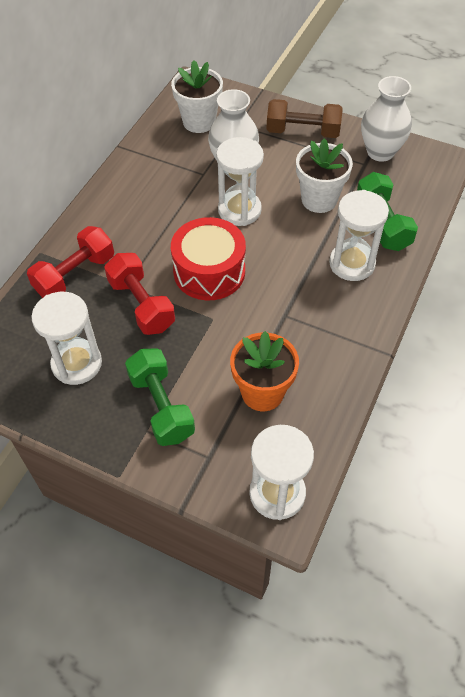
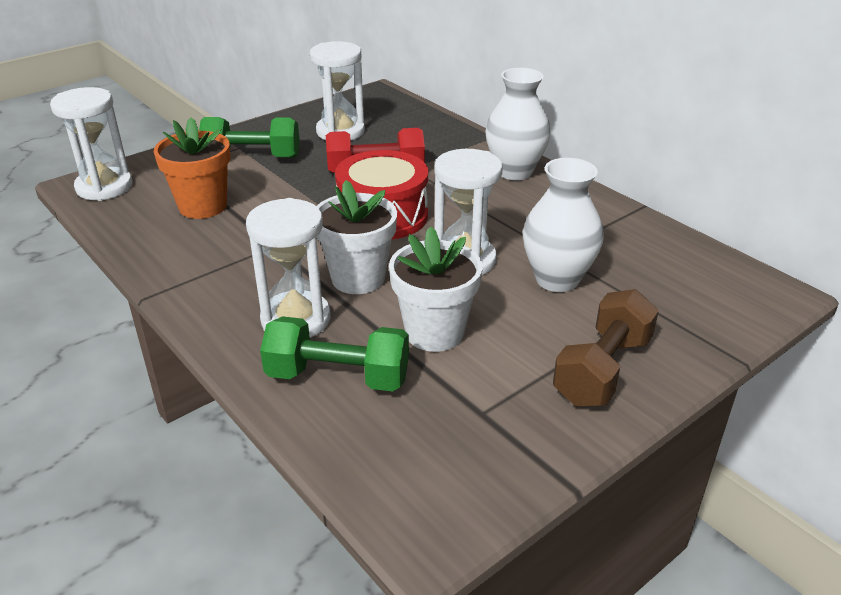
camera: 115 degrees right, 20 degrees down
red dumbbell [27,226,114,298] -> none
white flower pot [171,60,223,133] -> white flower pot moved to [316,180,397,294]
white vase [361,76,412,162] -> white vase moved to [485,68,550,180]

